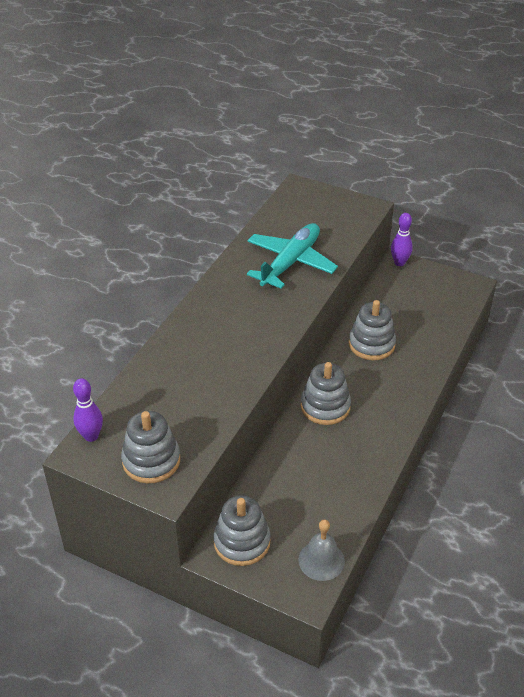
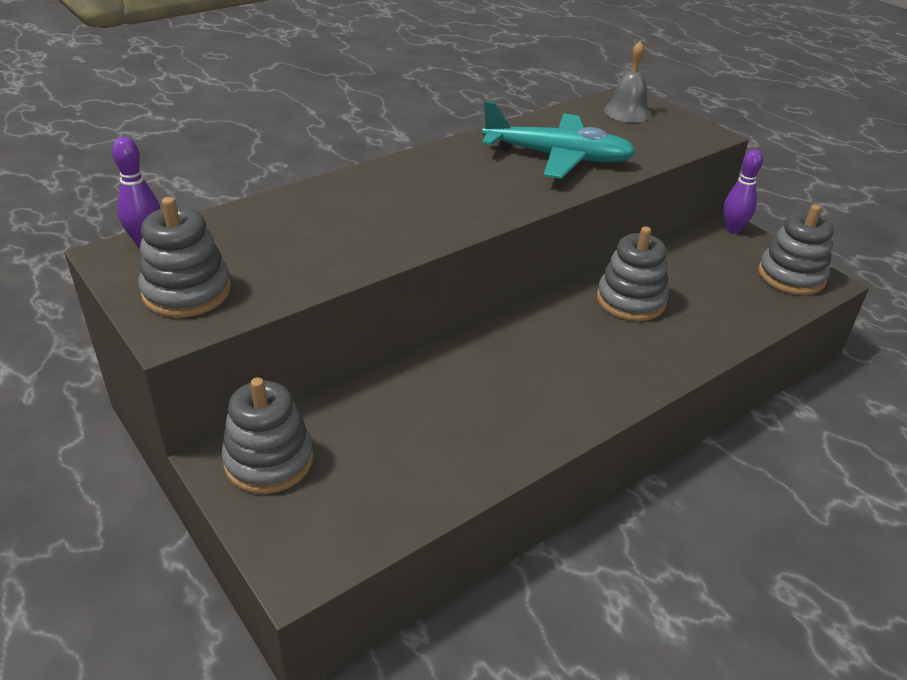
camera: 25 degrees right, 5 degrees down
turquoise plane [247,223,338,289] -> turquoise plane turned 45 degrees clockwise [482,101,636,179]
grey bell [298,519,345,581] -> grey bell moved to [603,41,652,123]
grey stacking toy [301,362,351,425] -> grey stacking toy moved to [758,204,834,295]

